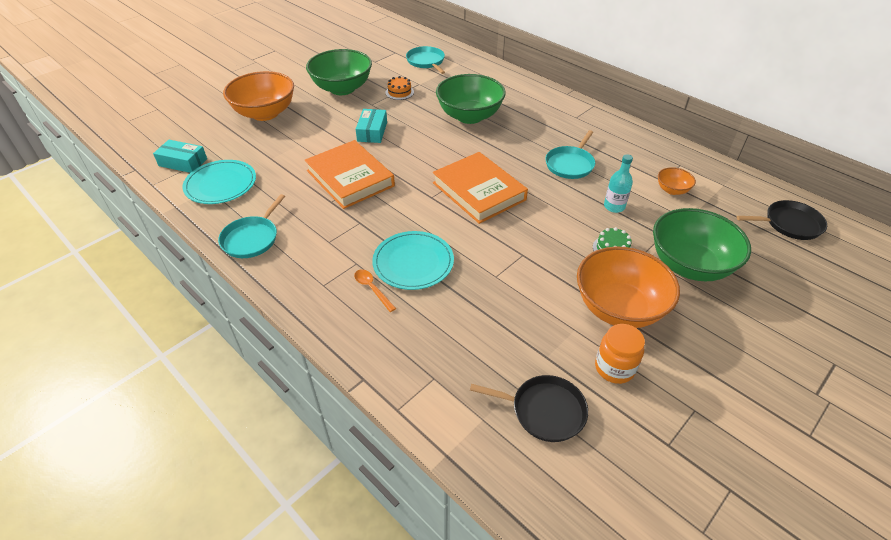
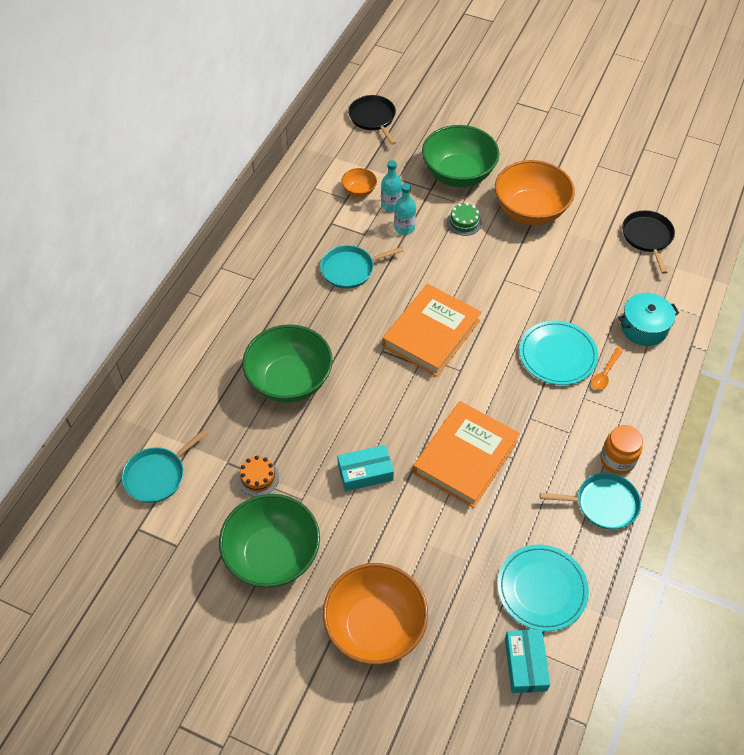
camera: 110 degrees left, 10 degrees up
turquoise pan [545,130,595,179] -> turquoise pan turned 150 degrees clockwise [320,245,404,289]
orange jar [595,324,645,384] -> orange jar moved to [601,425,643,475]
none -> turquoise bottle [381,160,402,212]
none -> turquoise pot [618,293,679,346]

